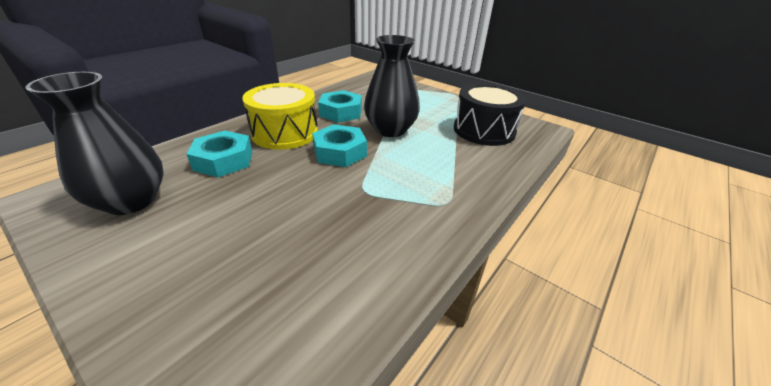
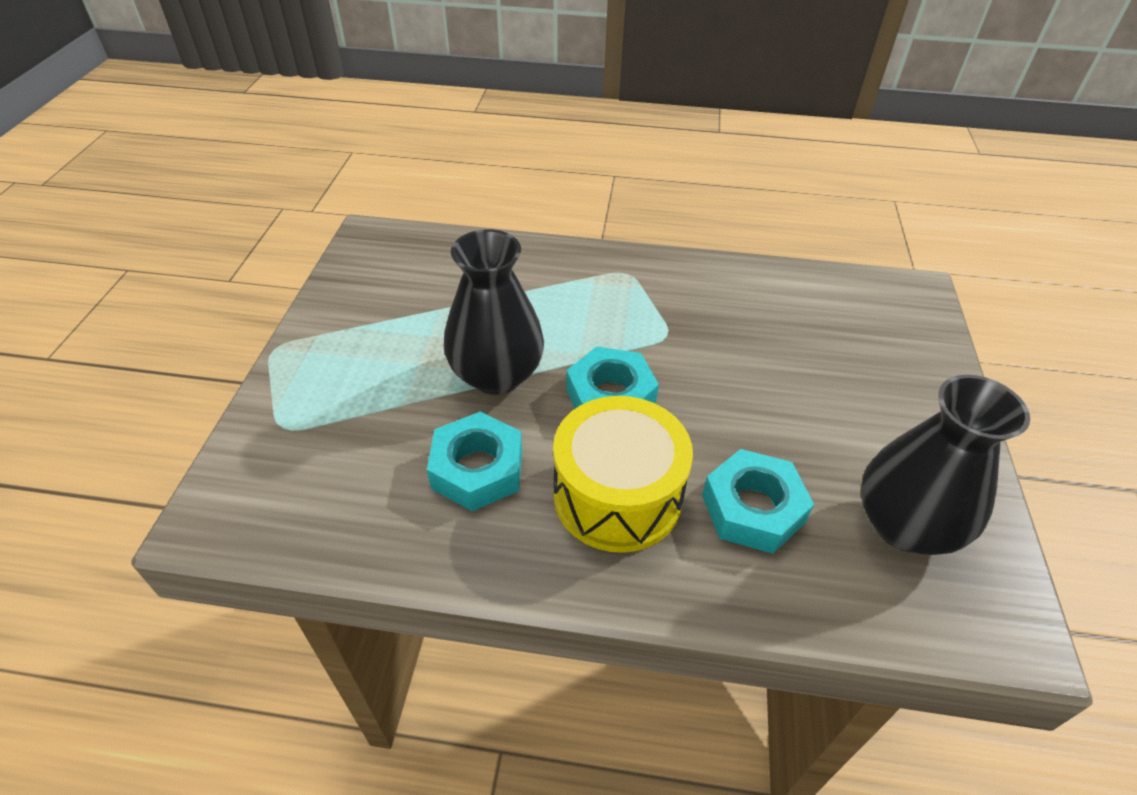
camera: 120 degrees left, 10 degrees up
black drum [454,83,527,146] -> none

